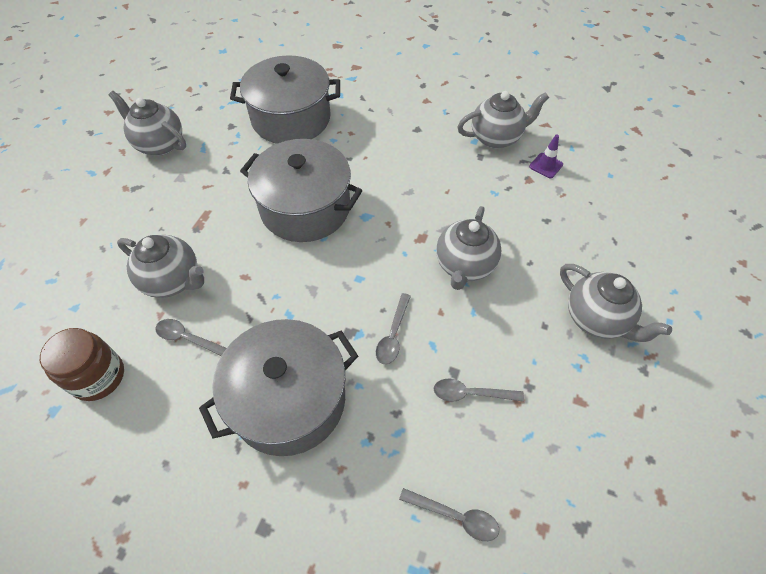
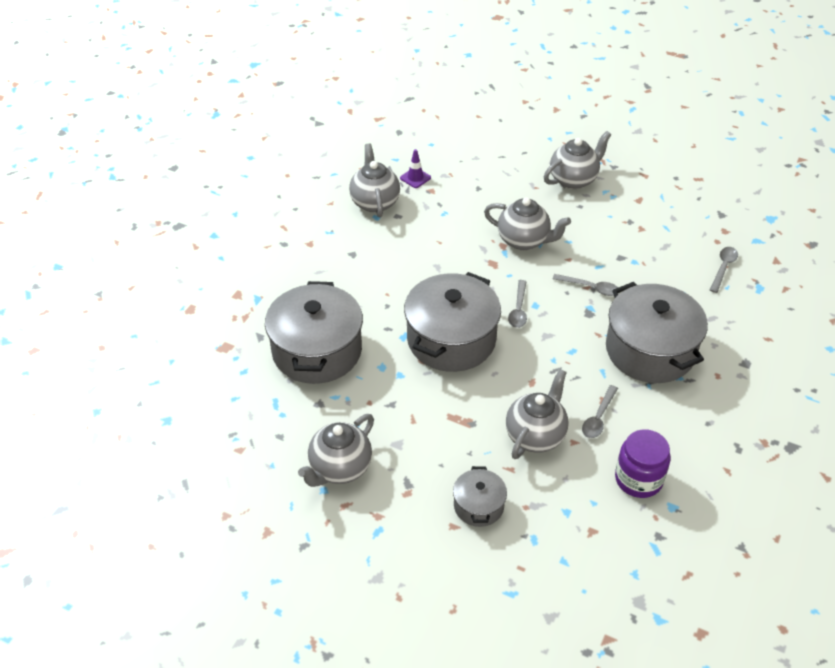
camera: 85 degrees left, 10 degrees down
brown jar [40,328,124,401] -> purple jar [615,429,671,498]
grey spoon [434,379,524,402] -> grey spoon moved to [508,280,527,328]
none -> grey pot [453,466,507,527]

